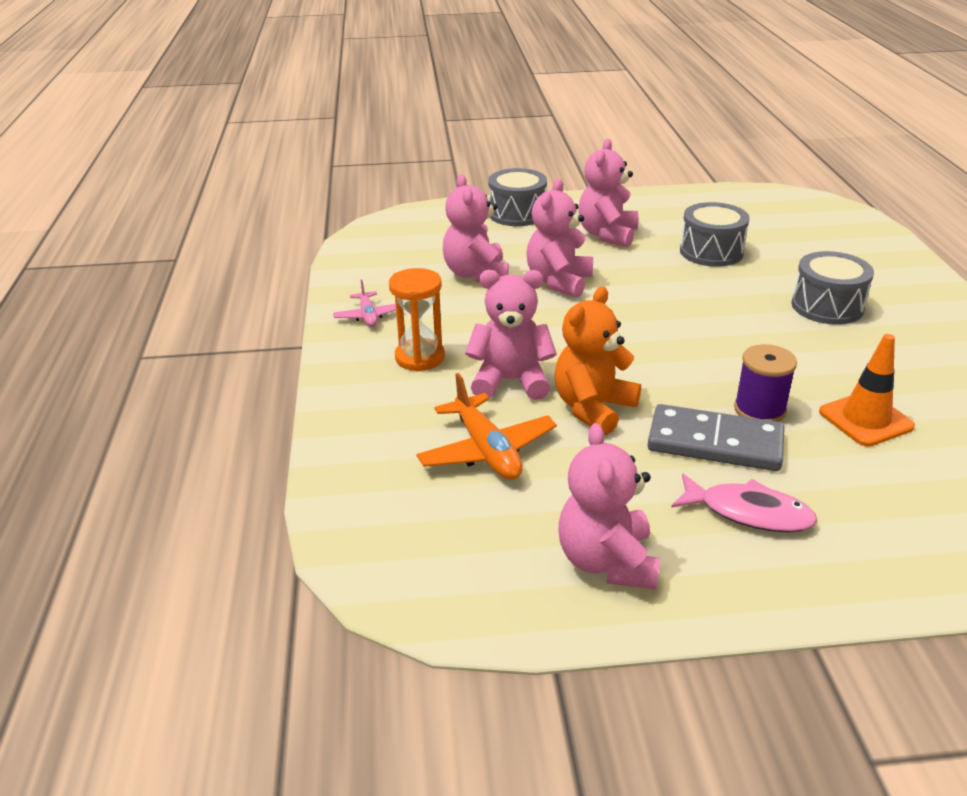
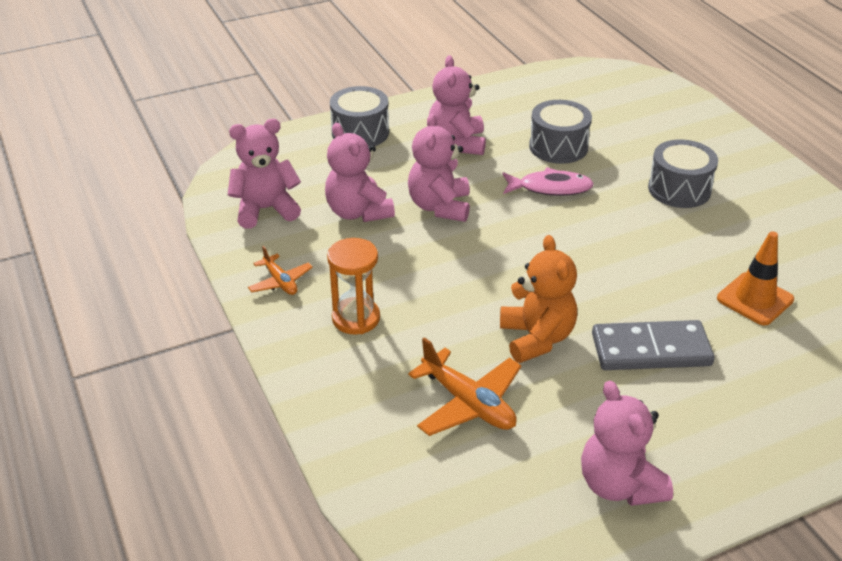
camera: 20 degrees left, 5 degrees up
pink plane [333,279,396,327] -> orange plane [248,246,313,295]
pink teddy bear [465,270,557,400] -> pink teddy bear moved to [228,119,301,229]
orange teddy bear [554,286,641,435] -> orange teddy bear turned 150 degrees clockwise [500,235,577,363]
pink fish [671,473,818,533] -> pink fish moved to [502,167,594,196]
purple spool [734,344,797,422] -> none

